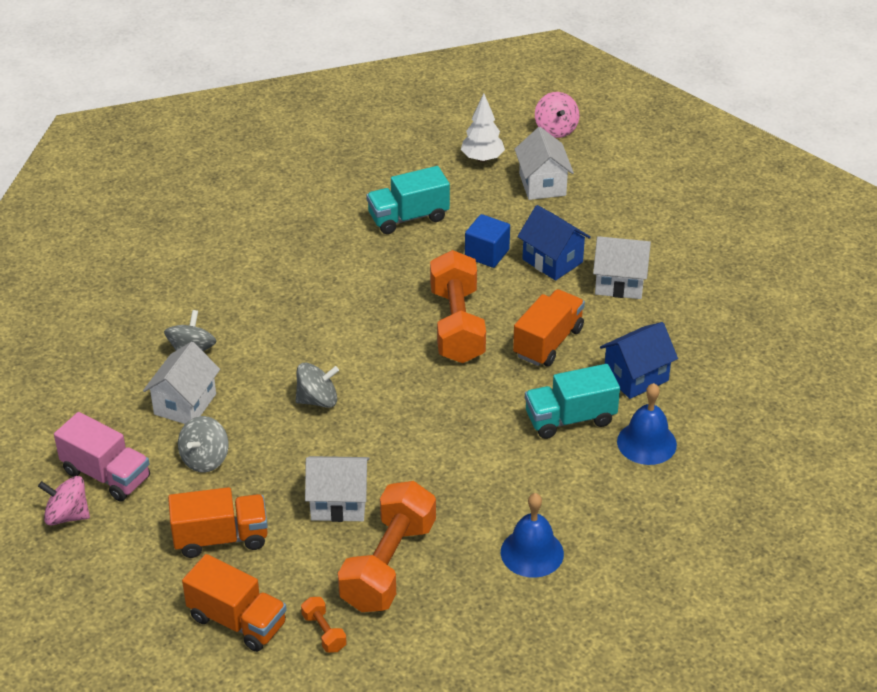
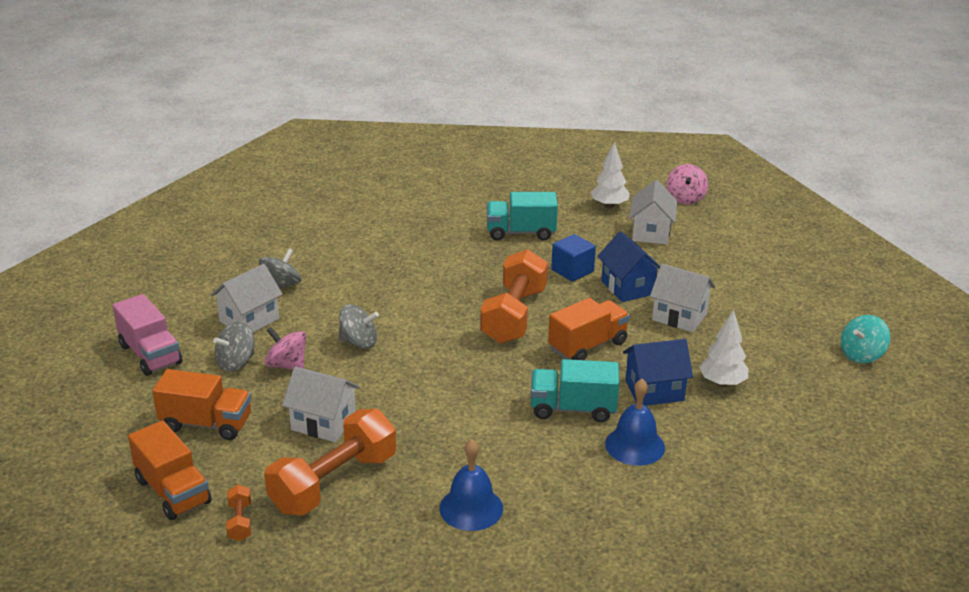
camera: 20 degrees right, 10 degrees down
pink spinning top [38,476,90,526] -> pink spinning top moved to [264,327,307,370]
none -> white tree [699,309,748,387]
none -> turquoise spinning top [841,315,890,363]

